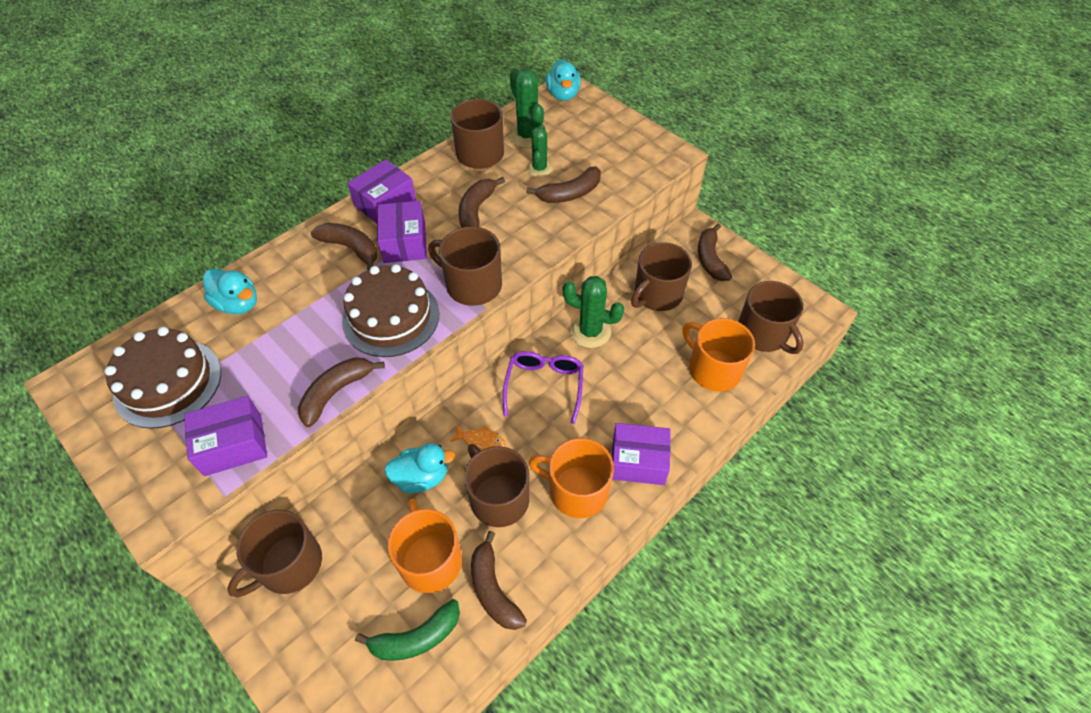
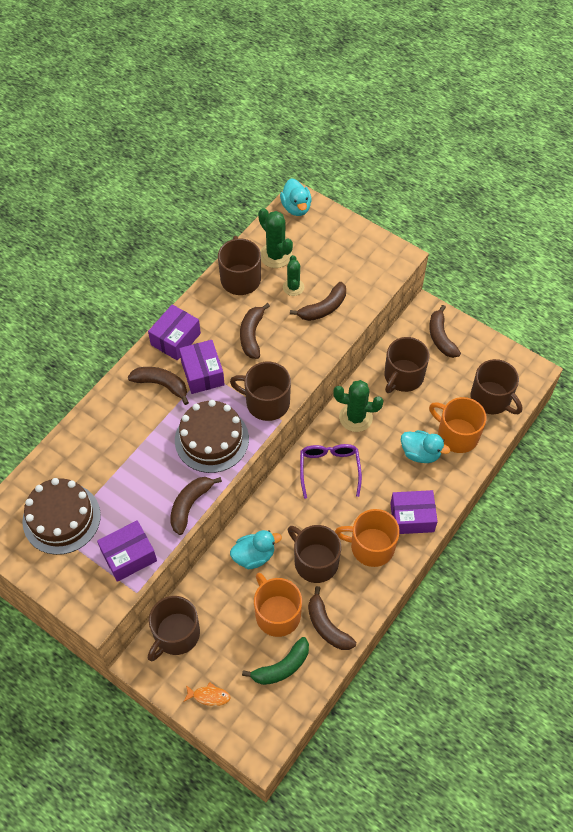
camera: 10 degrees left, 5 degrees up
turquoise duck [203,269,257,314] -> turquoise duck moved to [401,430,450,463]
orange fish [450,425,506,450] -> orange fish moved to [183,682,231,706]

